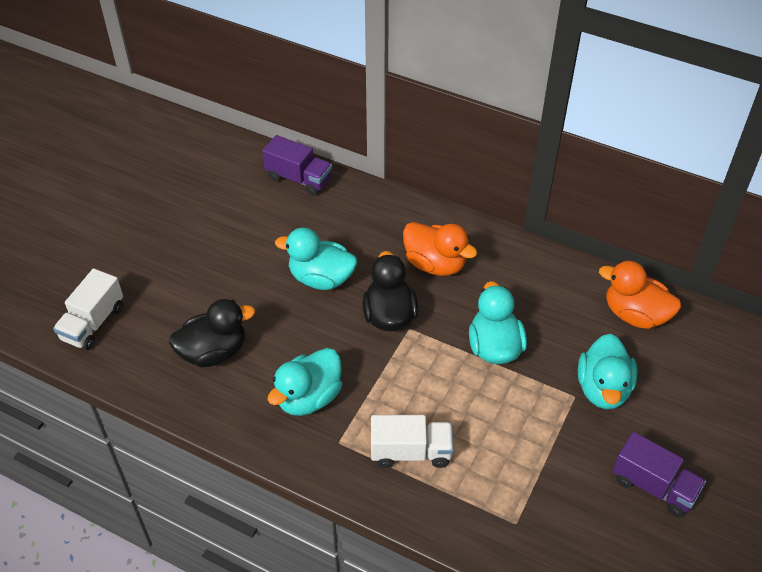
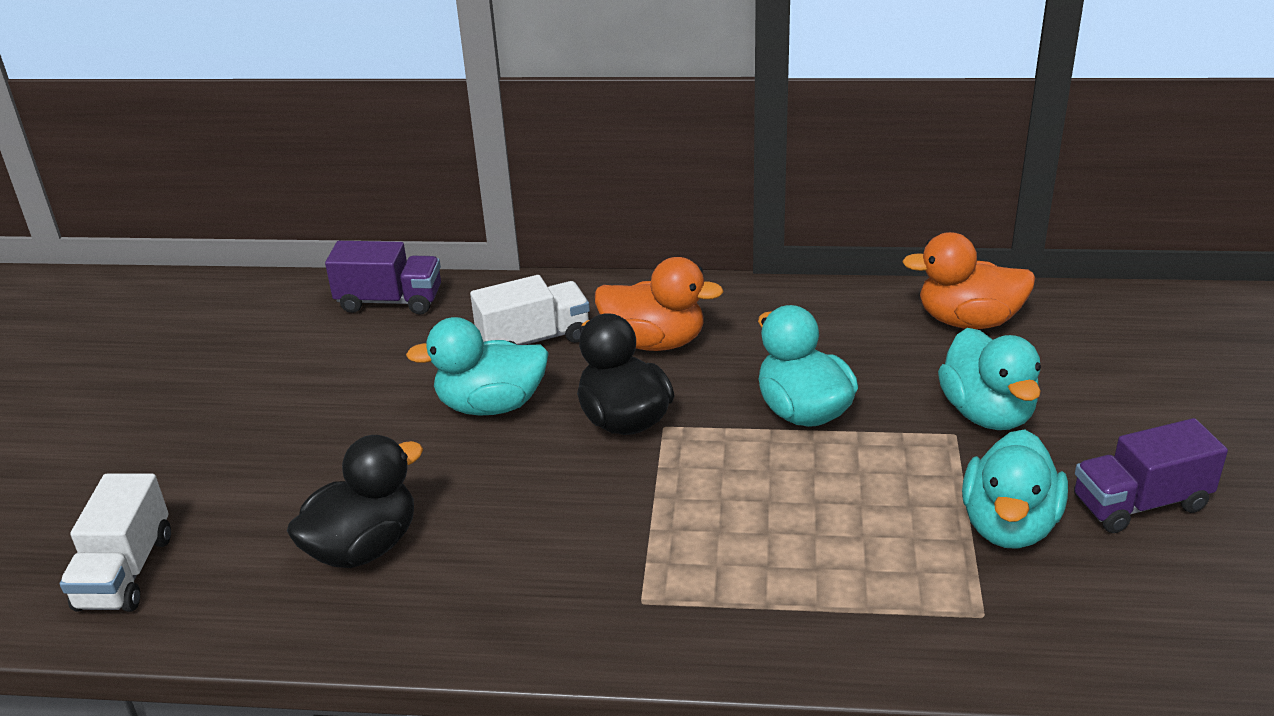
camera: 20 degrees left, 15 degrees down
turquoise duck [267,348,342,416] -> turquoise duck moved to [962,429,1068,549]
white truck [371,415,454,468] -> white truck moved to [470,275,590,345]
purple truck [613,432,706,517] -> purple truck turned 150 degrees clockwise [1074,418,1228,533]

